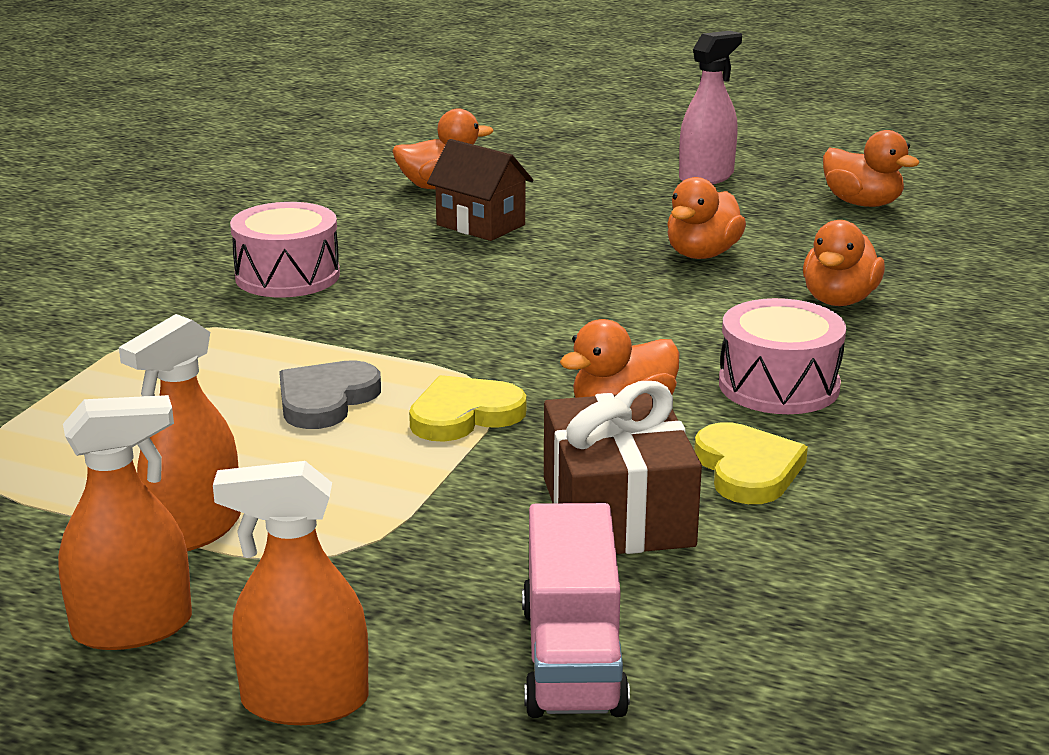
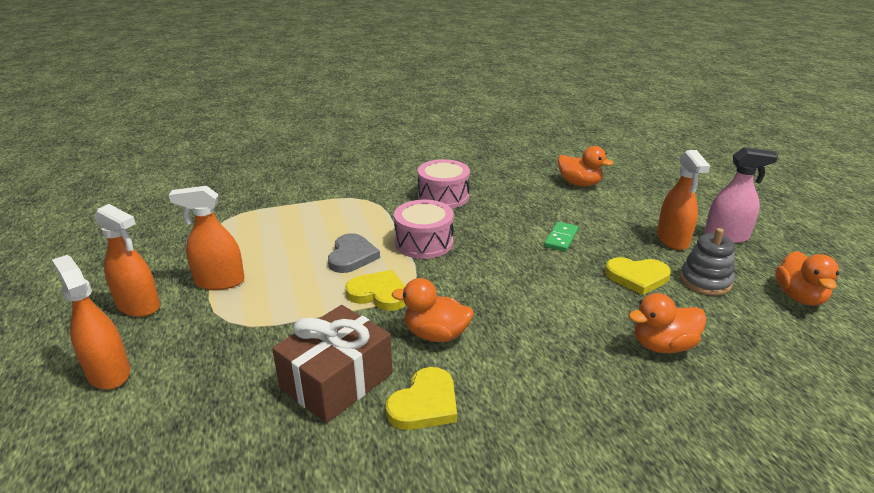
camera: 50 degrees right, 5 degrees up
grey heart [279,360,381,429] -> grey heart turned 105 degrees clockwise [328,233,380,273]
brown house [427,139,534,241] -> none
pink truck [522,503,630,718] -> none
orange duck [667,177,746,259] -> yellow heart [605,257,671,295]
pink drum [719,298,846,414] -> pink drum moved to [394,200,454,259]
none -> green domino [544,222,578,252]
none -> orange spray bottle [657,150,710,250]
none -> grey stacking toy [680,228,735,295]

